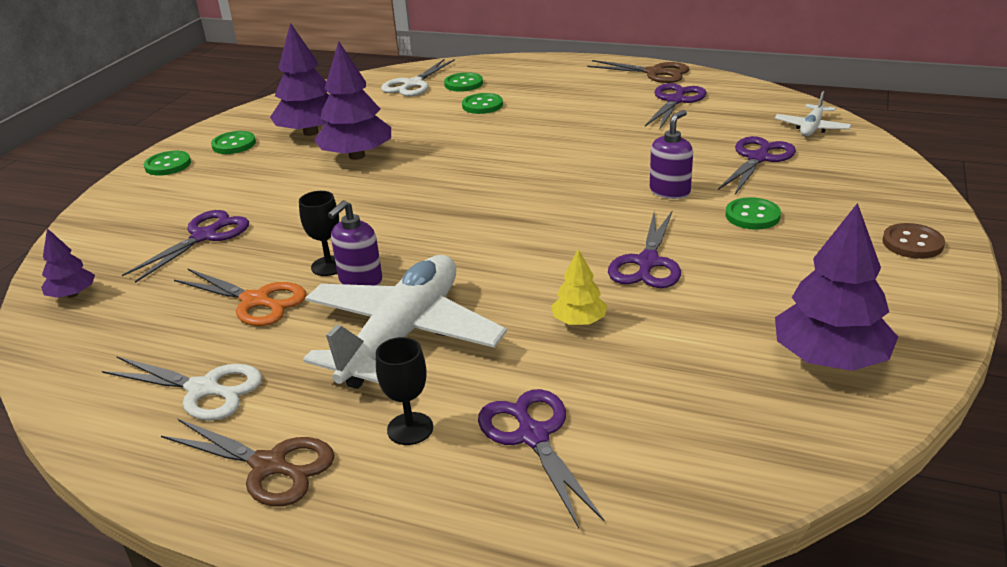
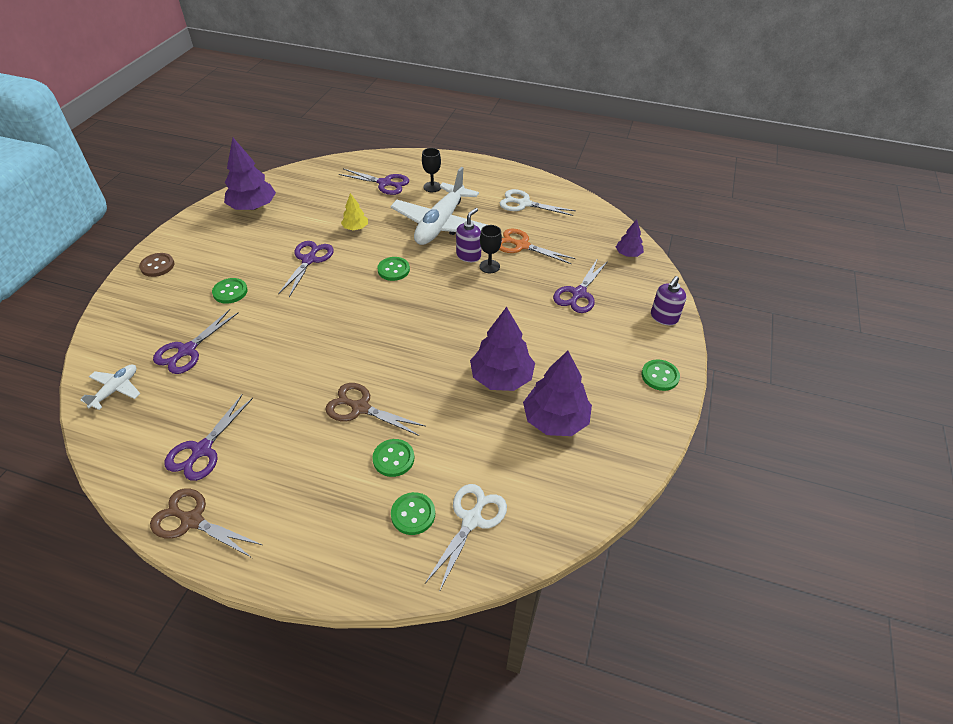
camera: 175 degrees right, 15 degrees up
brown scissors [161,419,335,507] -> brown scissors moved to [325,383,425,436]
green button [211,131,256,154] -> green button moved to [377,257,410,281]
purple scissors [478,389,604,528] -> purple scissors turned 45 degrees counterclockwise [339,169,409,195]
purple soap dispenser [650,110,693,199] -> purple soap dispenser moved to [651,276,686,325]

